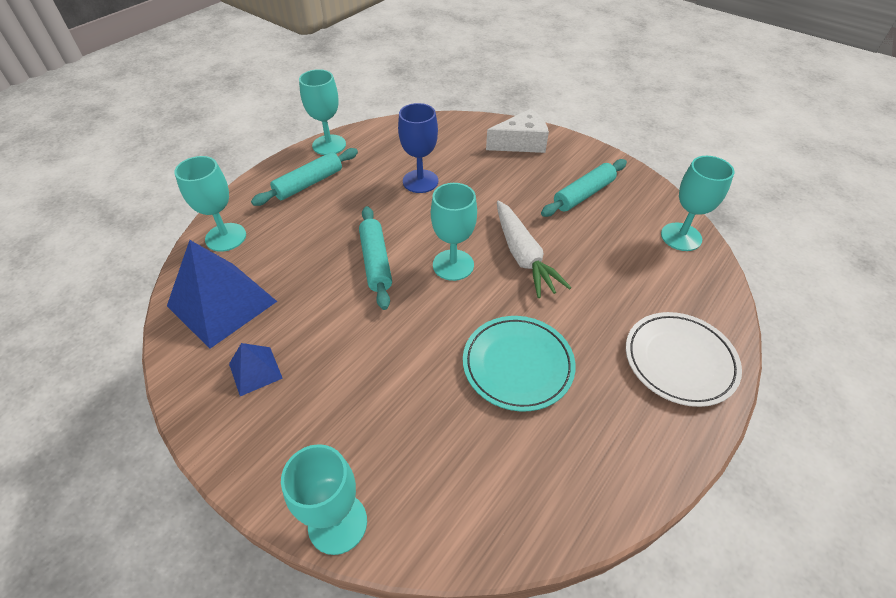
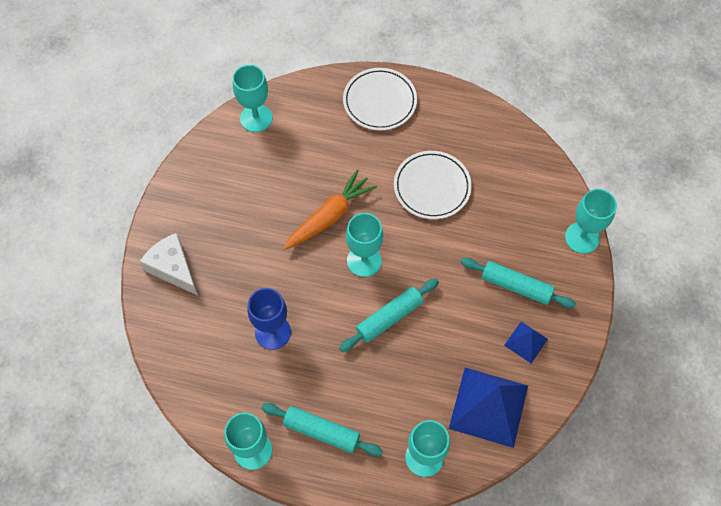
camera: 115 degrees left, 15 degrees up
turquoise plate [463,316,576,411] -> white plate [394,151,472,219]
white carrot [497,201,571,298] -> orange carrot [283,169,377,250]
turquoise rolling pin [541,159,627,217] -> turquoise rolling pin moved to [461,258,576,308]

